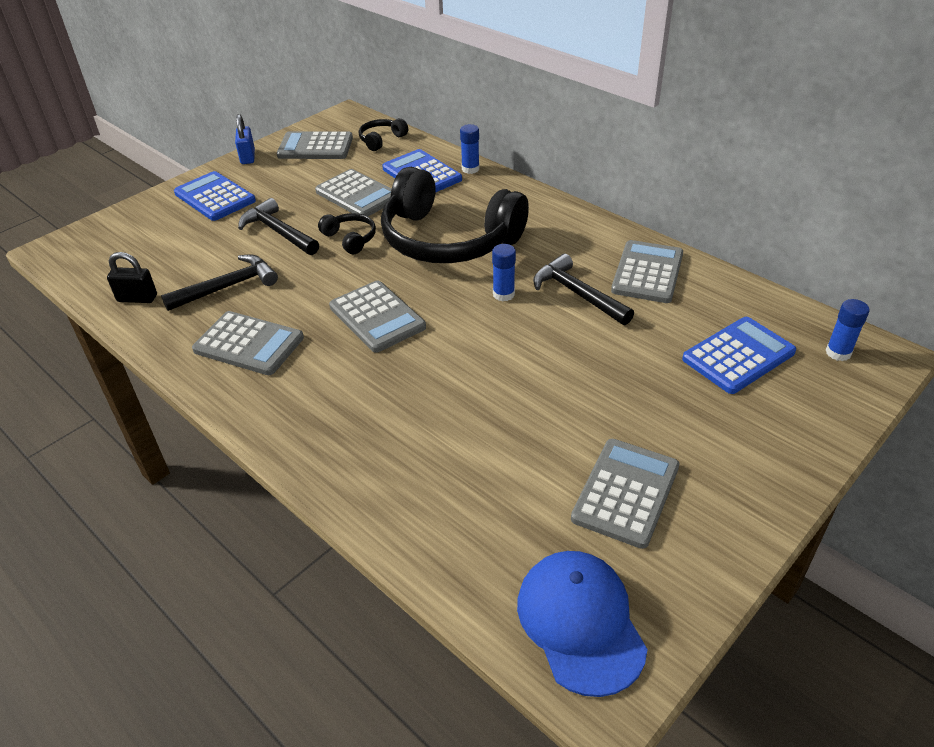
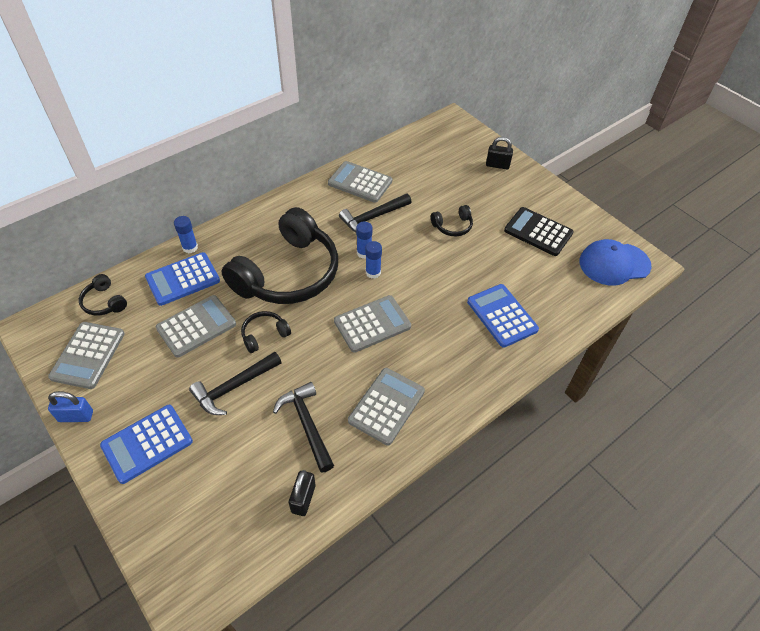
camera: 85 degrees left, 10 degrees up
grey calculator [571,439,679,549] -> black calculator [504,207,573,256]
blue calculator [682,317,796,394] -> blue calculator moved to [467,284,539,347]
blue glue stick [826,299,870,361] -> blue glue stick moved to [365,241,382,278]
none -> black headphones [431,205,473,236]
none -> black padlock [486,137,513,169]

